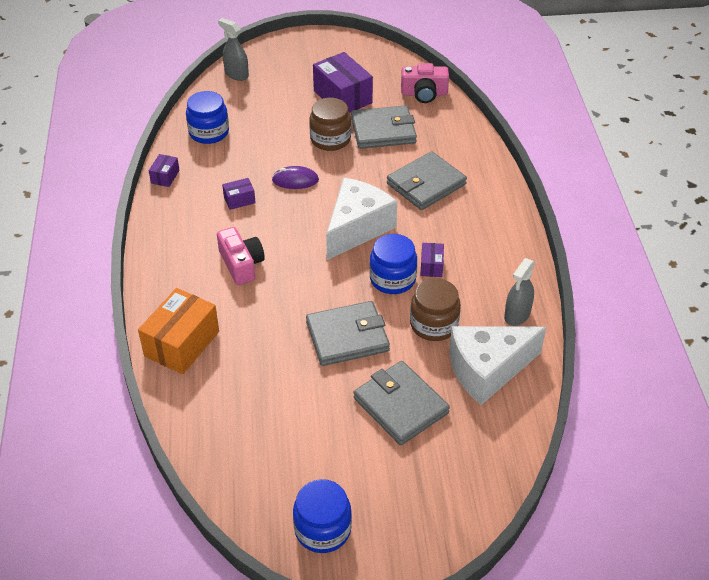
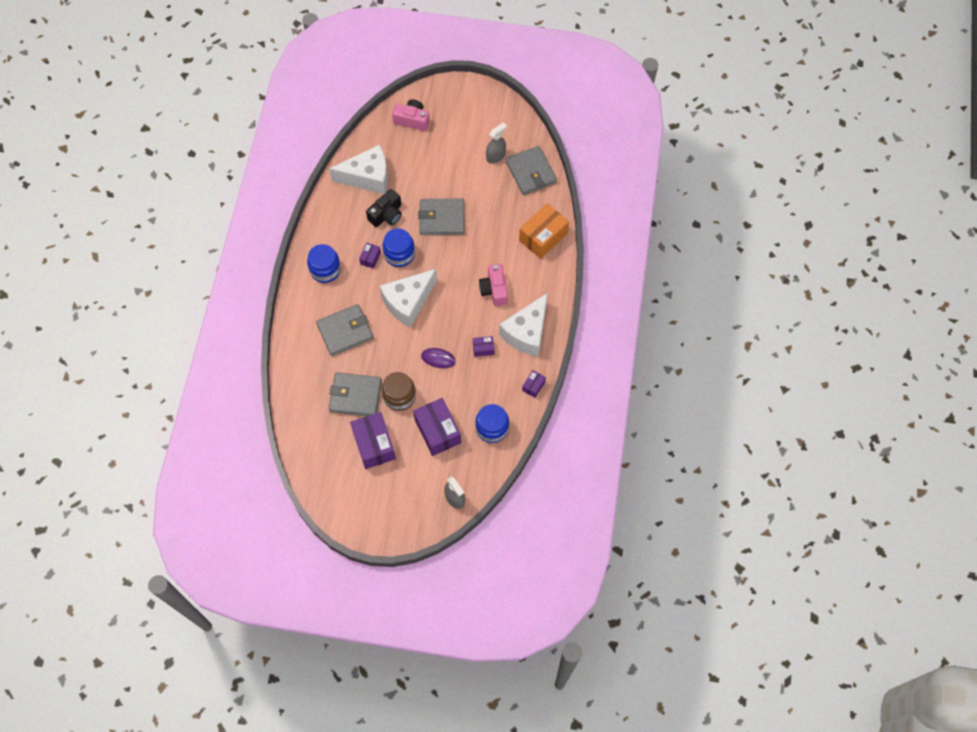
camera: 165 degrees left, 20 degrees up
blue jar [293,479,352,553] -> blue jar moved to [307,244,341,283]
grey wallet [354,361,450,445] -> grey wallet moved to [506,146,557,195]
pink camera [401,63,449,103] -> pink camera moved to [392,99,430,131]
brown jar [410,278,461,341] -> black camera [366,189,402,227]
grey spray bottle [504,258,535,326] -> grey spray bottle moved to [486,122,507,164]
none -> purple box [413,398,461,456]
none -> white cheese [499,293,548,357]

